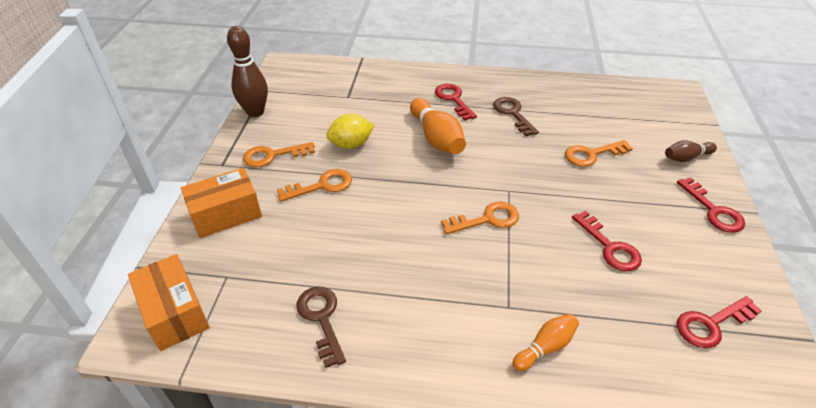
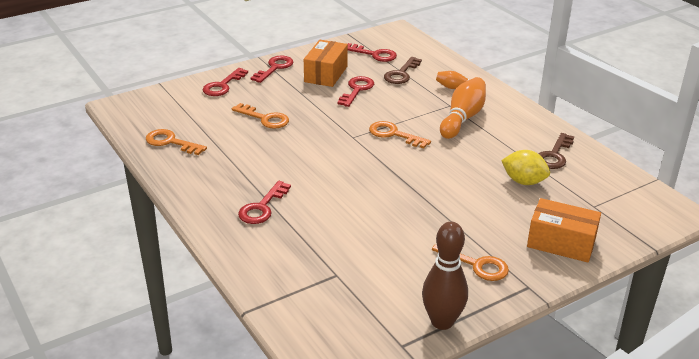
camera: 130 degrees left, 10 degrees down
orange box [128,254,210,351] -> orange box moved to [304,40,348,87]
orange key [277,169,352,202] -> orange key moved to [146,129,207,155]
yellow lemon [326,114,375,149] -> yellow lemon moved to [501,150,550,185]
orange bowling pin [410,98,466,154] -> orange bowling pin moved to [440,77,486,139]
brown key [493,97,539,136] -> brown key moved to [384,57,422,84]
brown bowling pin [665,140,717,162] -> red key [203,68,248,96]

